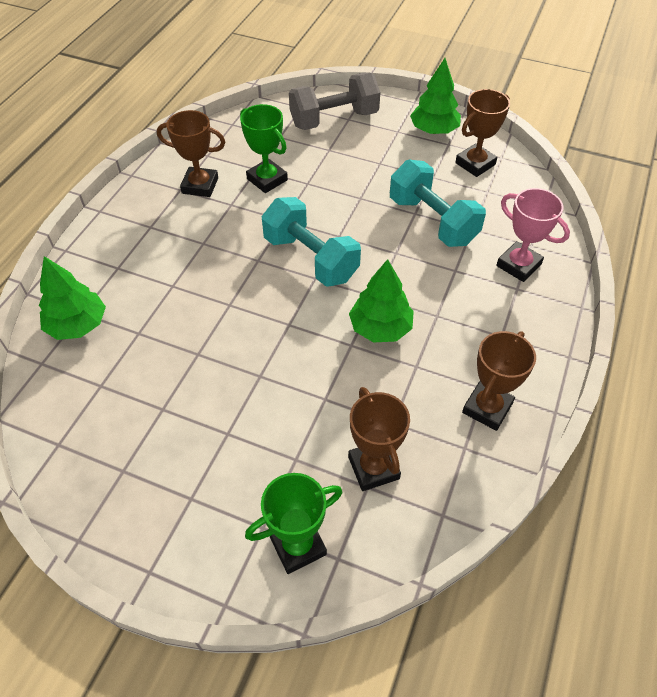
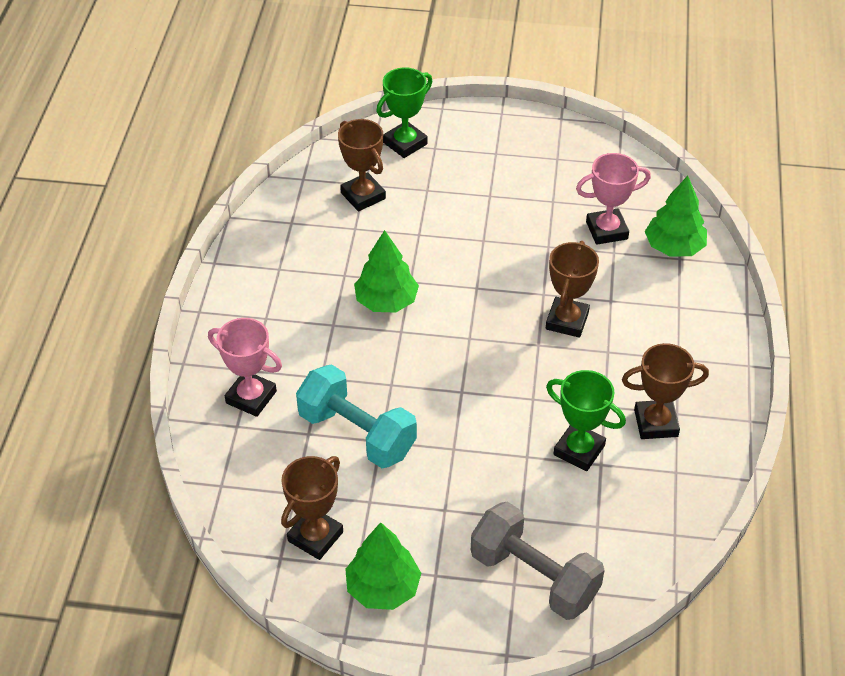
camera: 165 degrees right, 5 degrees down
turquoise dumbbell [262,197,361,287] -> none
grey dumbbell [289,73,380,130] -> grey dumbbell turned 75 degrees clockwise [471,502,605,620]
brown trophy [462,331,536,431] -> brown trophy moved to [546,241,599,338]
none -> pink trophy [576,153,651,245]

